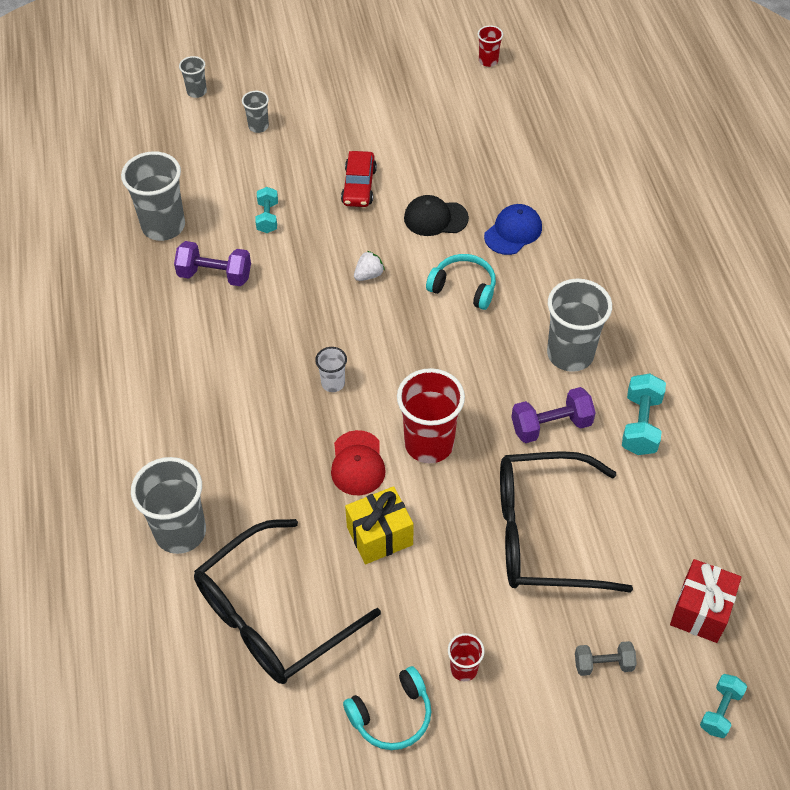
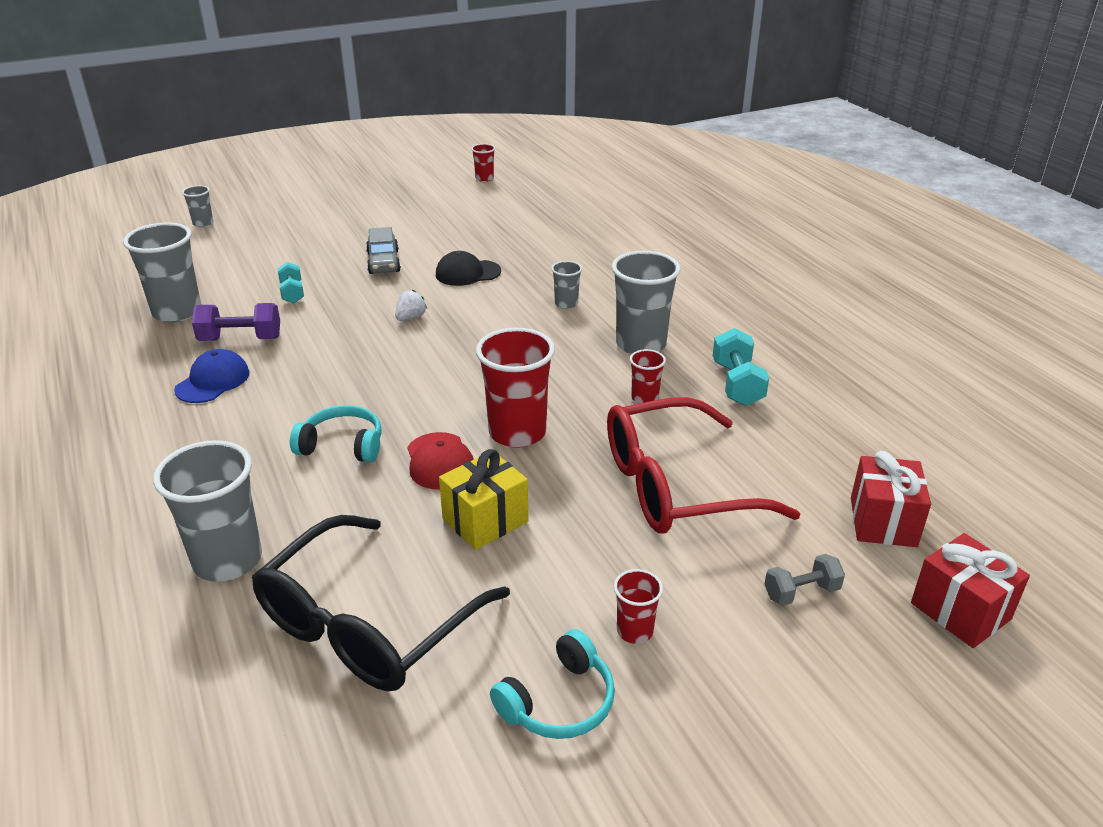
camera: 15 degrees left, 20 degrees down
grey cup [242,91,269,133] -> grey cup moved to [551,261,582,309]
white cup [315,347,347,392] -> none
red car [341,151,377,207] -> grey car [366,227,401,274]
turquoise headphones [426,254,496,310] -> turquoise headphones moved to [290,405,382,462]
blue cap [484,204,542,255] -> blue cap moved to [174,349,250,403]
black glasses [500,451,633,593] -> red glasses [607,397,800,534]
purple dumbbell [511,387,596,443] -> red cup [630,349,666,404]
turquoise dumbbell [700,674,747,738] -> red gift [911,533,1030,648]

